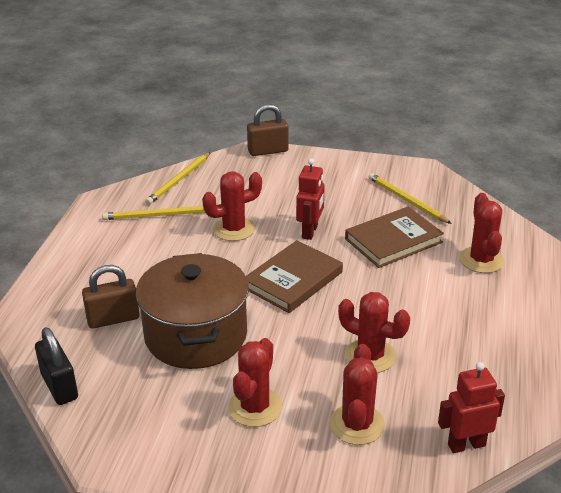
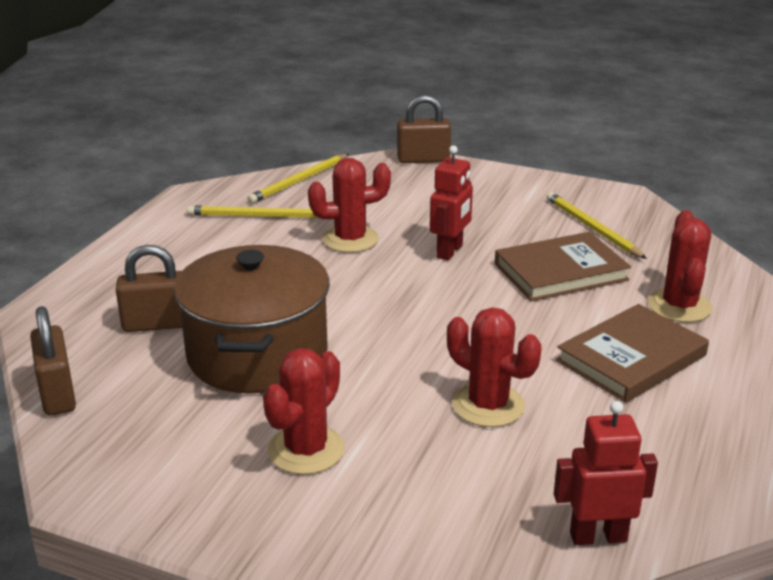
camera: 10 degrees right, 5 degrees down
black padlock [35,327,78,405] -> brown padlock [30,306,76,416]
brown book [246,240,343,313] -> brown book moved to [556,304,709,403]
red cactus [330,344,385,445] -> none

